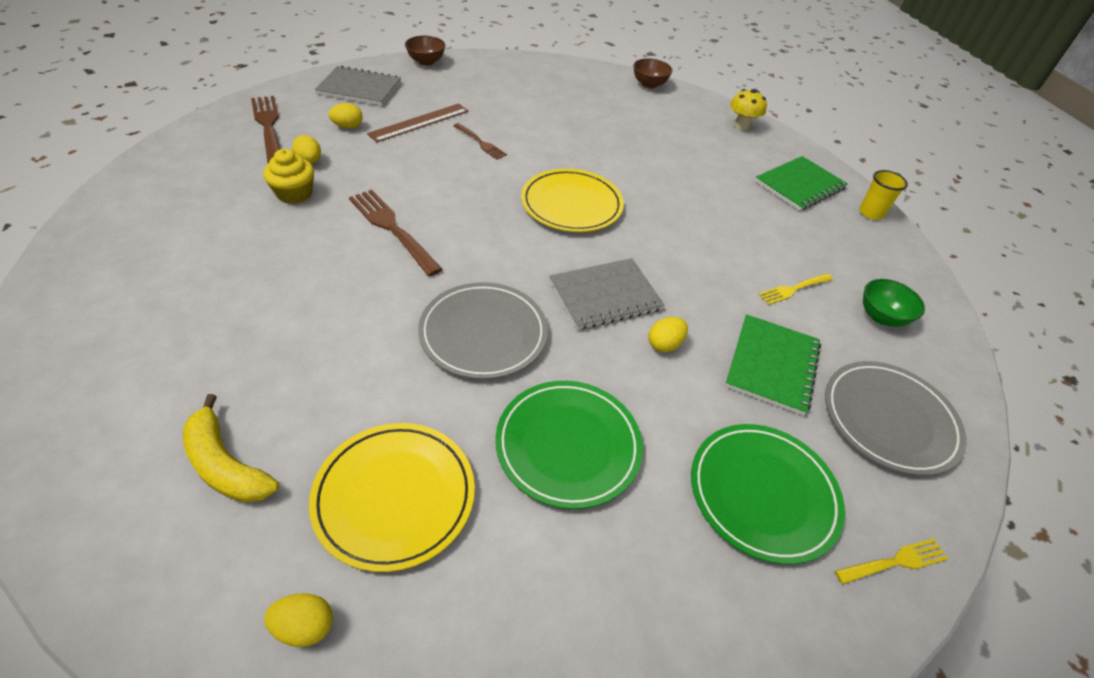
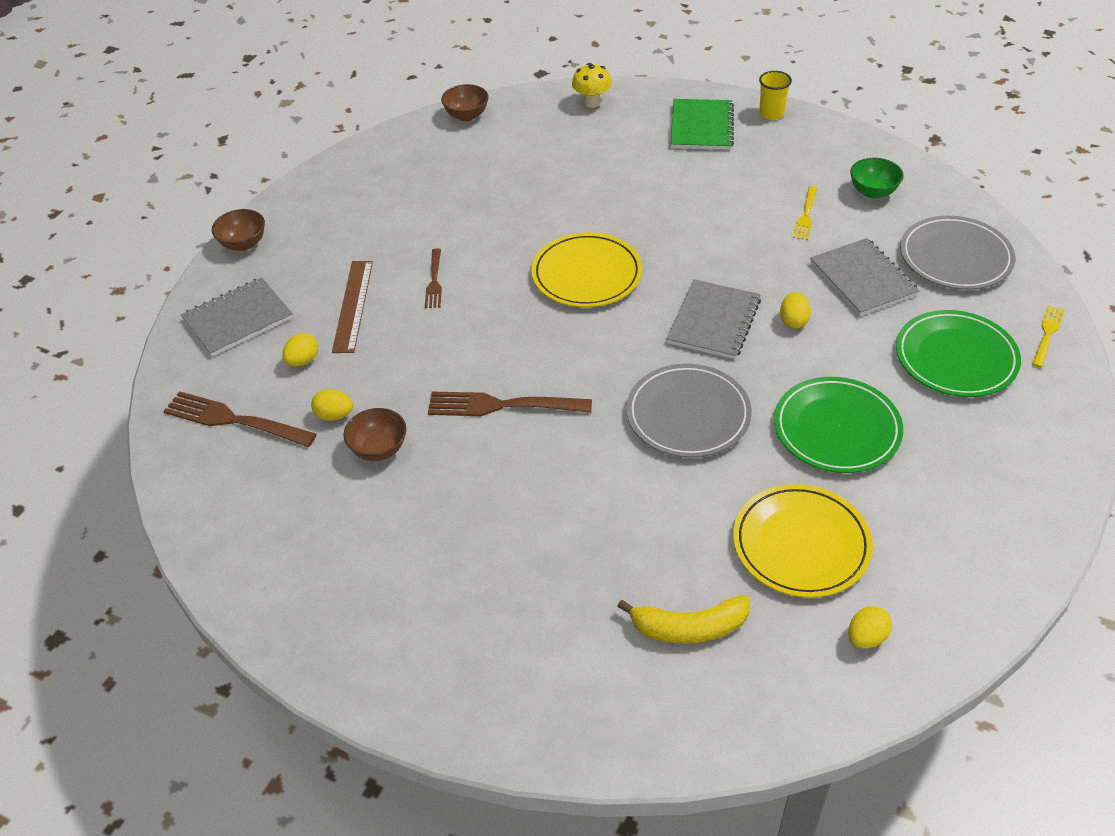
camera: 40 degrees left, 0 degrees up
yellow cupcake [263,149,314,204] -> brown bowl [343,408,406,461]
brown fork [453,123,507,159] -> brown fork turned 90 degrees clockwise [425,249,442,308]
green notebook [725,314,821,416] -> grey notebook [810,238,920,316]

